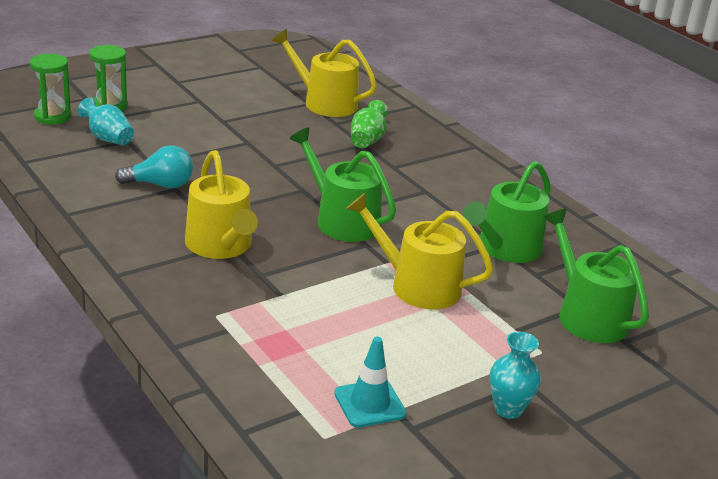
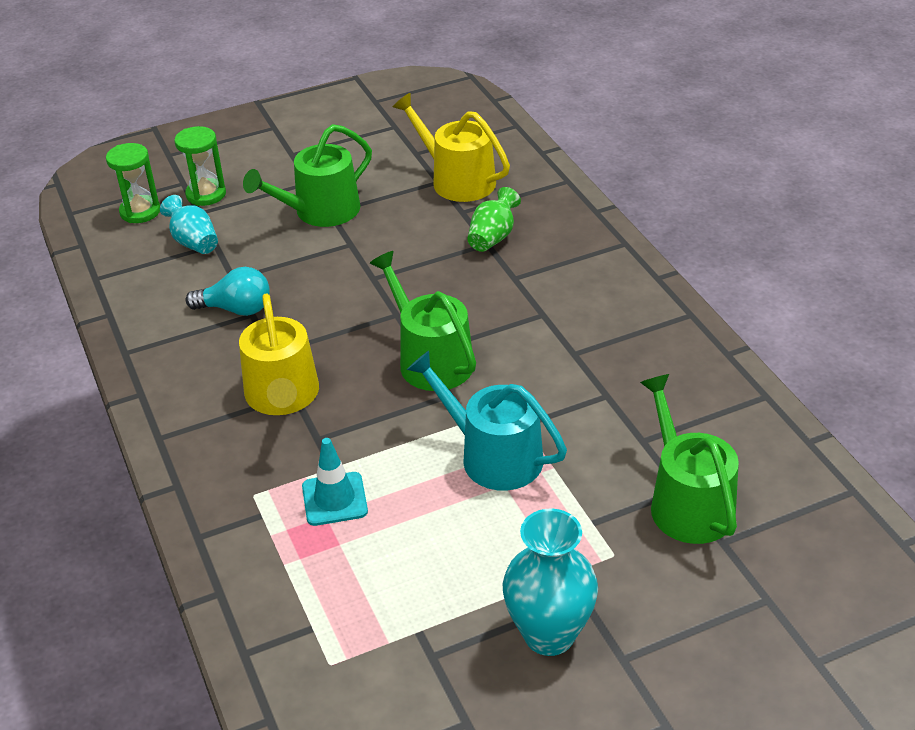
camera: 15 degrees right, 10 degrees up
turquoise traffic cone [334,336,407,428] -> turquoise traffic cone moved to [302,438,368,526]
yellow watering can [346,193,493,309] -> turquoise watering can [407,351,567,491]
green watering can [463,161,551,263] -> green watering can moved to [243,124,372,227]
turquoise vase [490,332,541,419] -> turquoise vase [503,508,598,656], size x1.60

